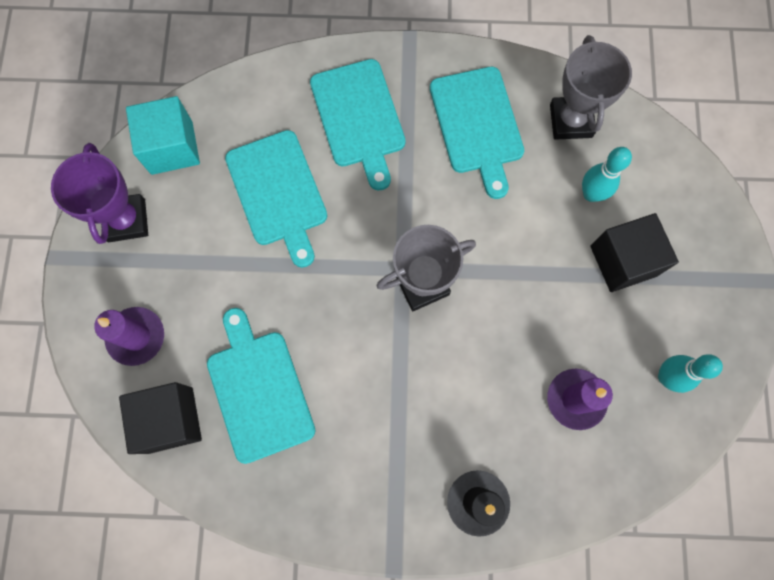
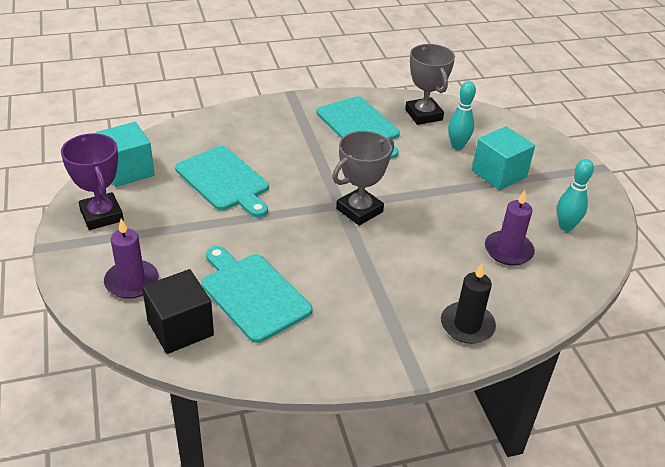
camera: 20 degrees left, 35 degrees down
turquoise cutting board [310,59,406,191] -> none
black cube [590,213,679,292] -> turquoise cube [472,126,535,190]

